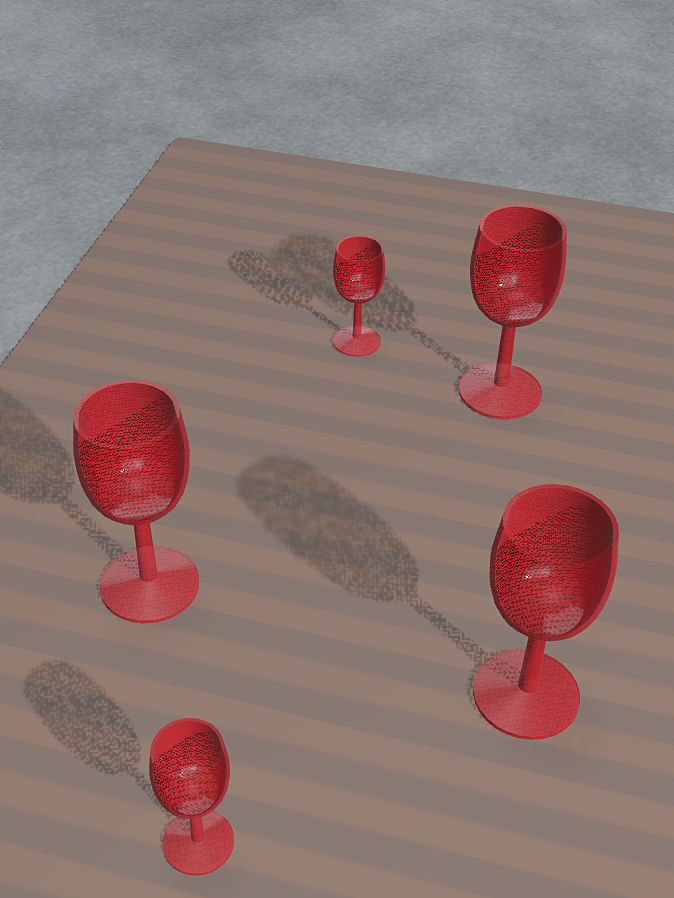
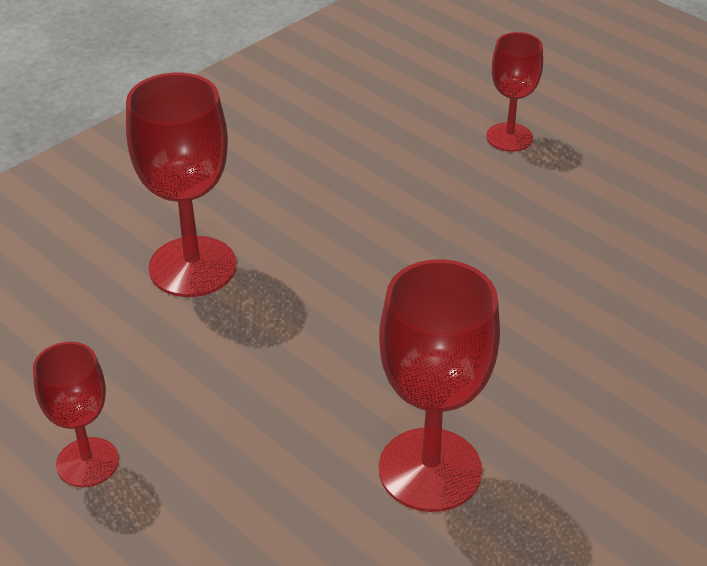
camera: 30 degrees right, 0 degrees up
red goblet [459,205,567,419] -> none

